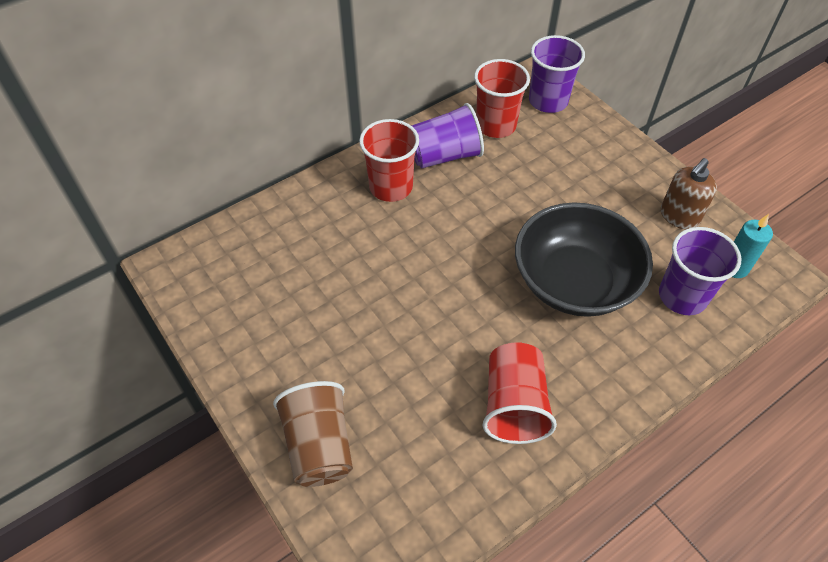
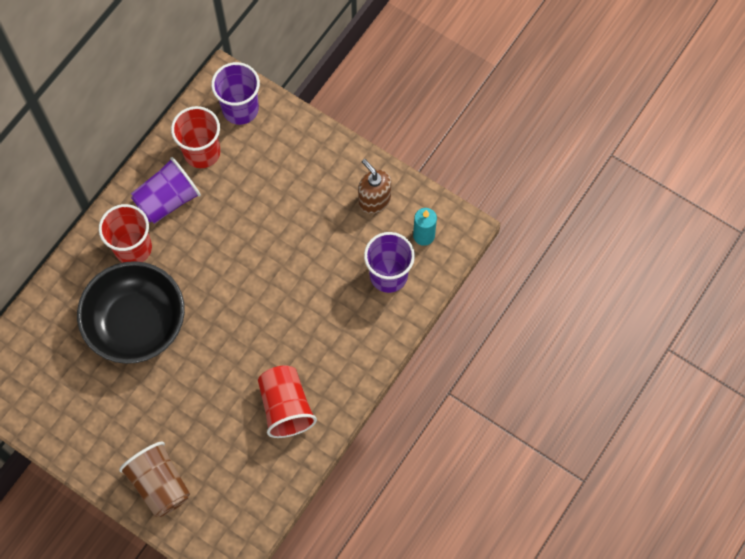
camera: 20 degrees left, 15 degrees up
black bowl [515,202,653,317] -> black bowl moved to [77,261,185,364]
brown soap dispenser [661,158,717,229] -> brown soap dispenser turned 120 degrees clockwise [358,159,391,214]

